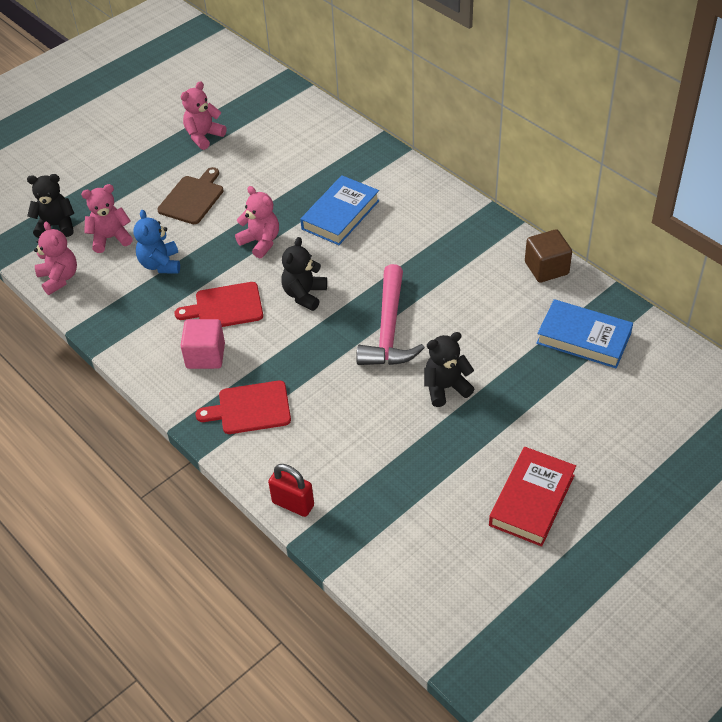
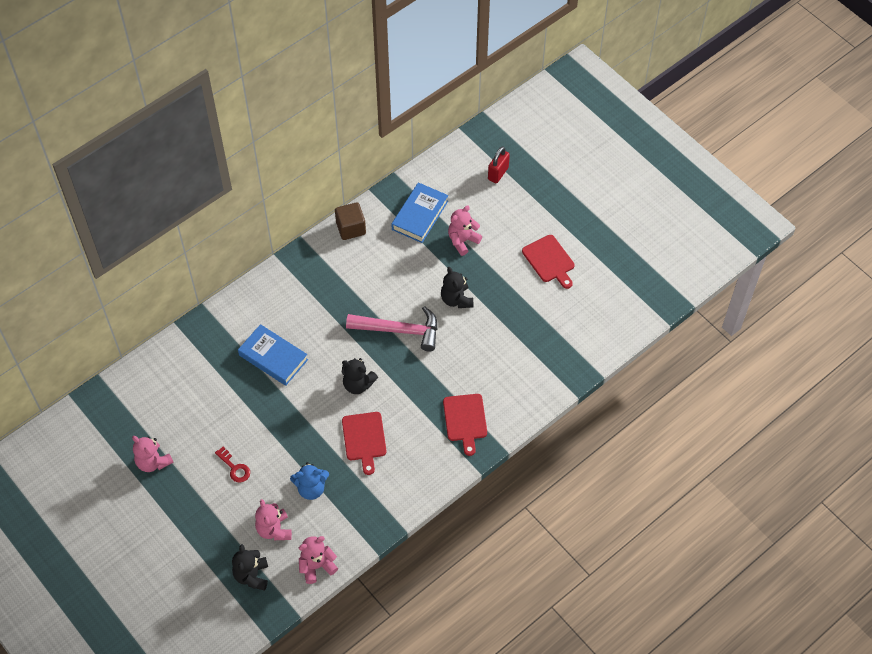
camera: 90 degrees left, 10 degrees up
brown cutting board [157,167,223,224] -> red key [215,447,250,482]
pink cube [180,319,225,369] -> none
pink teddy bear [235,186,279,258] -> pink teddy bear moved to [448,205,482,256]
red padlock [268,464,314,517] -> red padlock moved to [488,146,510,183]
red book [489,447,576,547] -> red cutting board [522,235,575,289]

